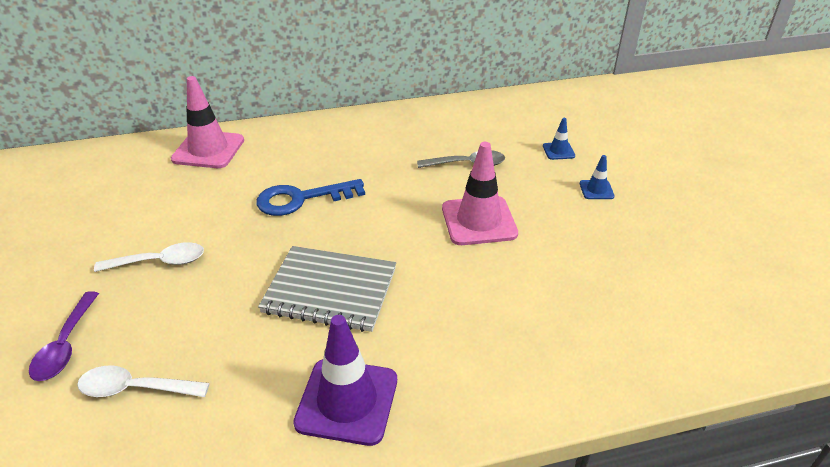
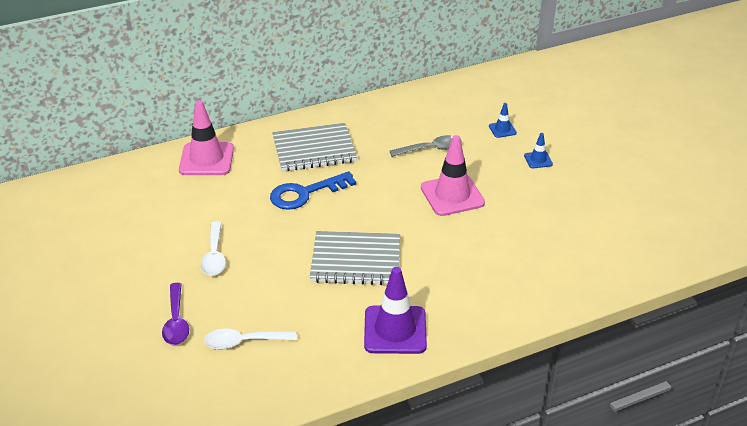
camera: 10 degrees left, 0 degrees up
white spoon [94,242,204,272] -> white spoon turned 105 degrees clockwise [201,221,226,275]
none -> grey notebook [272,123,357,171]

